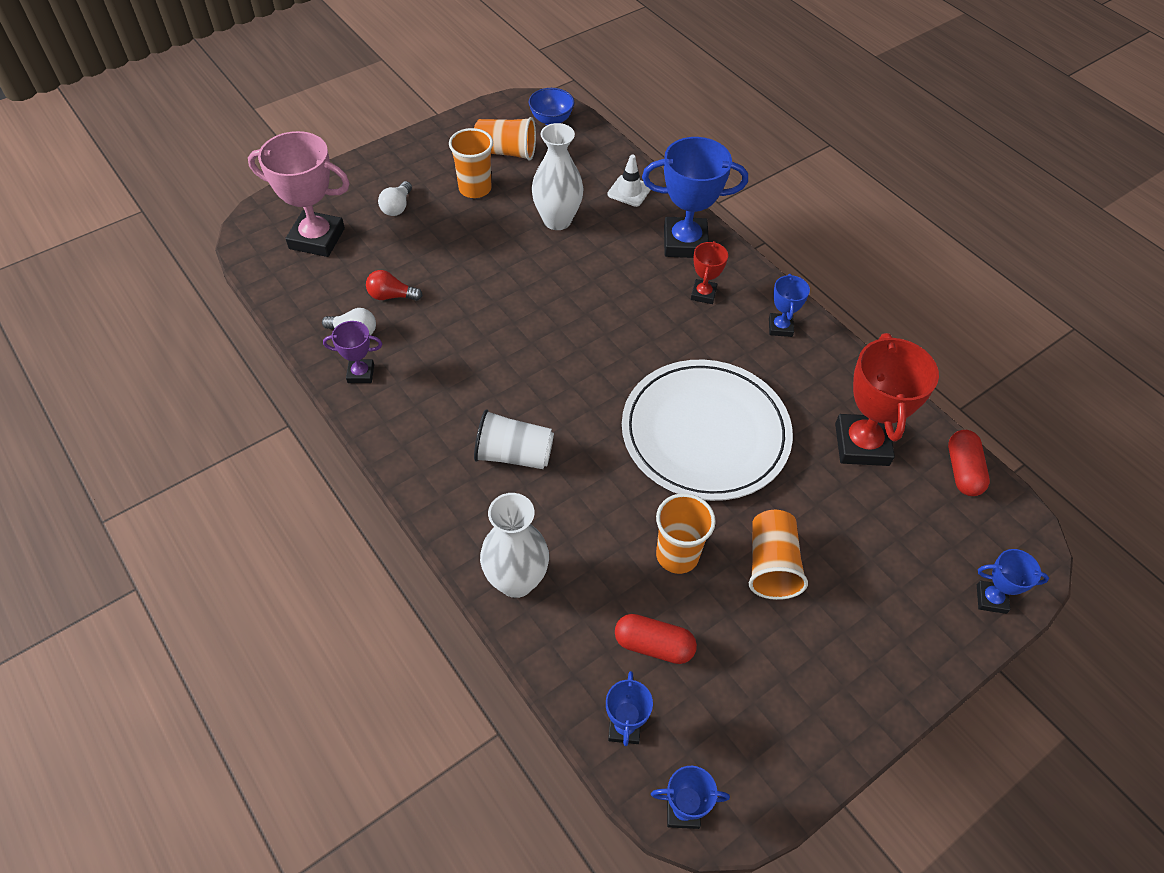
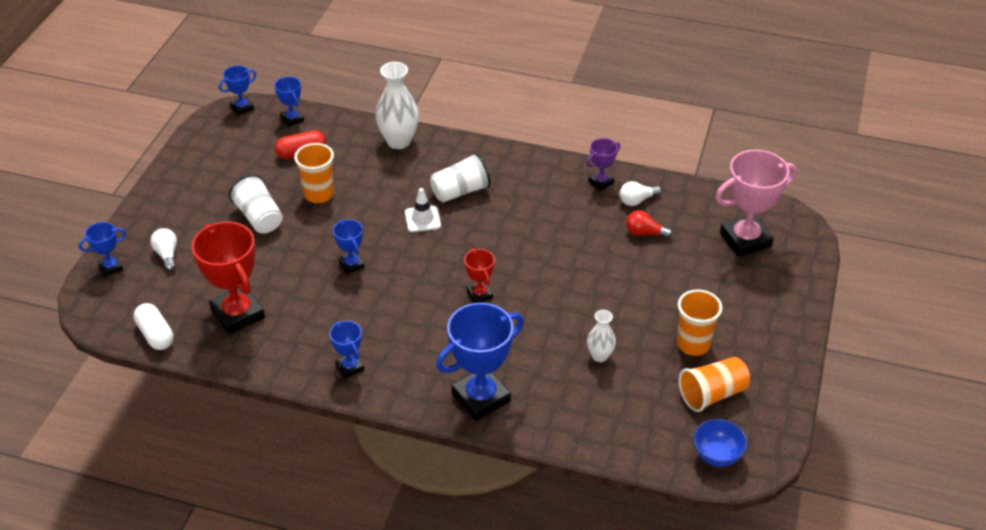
camera: 145 degrees right, 10 degrees down
red light bulb [366,270,423,301] -> red light bulb turned 135 degrees counterclockwise [626,210,672,239]
white light bulb [378,181,412,216] -> white light bulb moved to [150,228,177,271]
white vase [531,123,584,230] -> white vase [587,310,616,362], size x0.57
white traffic cone [607,155,651,207] -> white traffic cone moved to [405,188,441,232]
white plate [622,360,793,501] -> blue trophy [333,219,365,274]
red trophy [691,241,728,304] -> red trophy moved to [464,249,495,303]
orange cup [749,510,808,600] -> white cup [229,174,283,234]
red capsule [948,430,990,496] -> white capsule [133,303,174,350]

